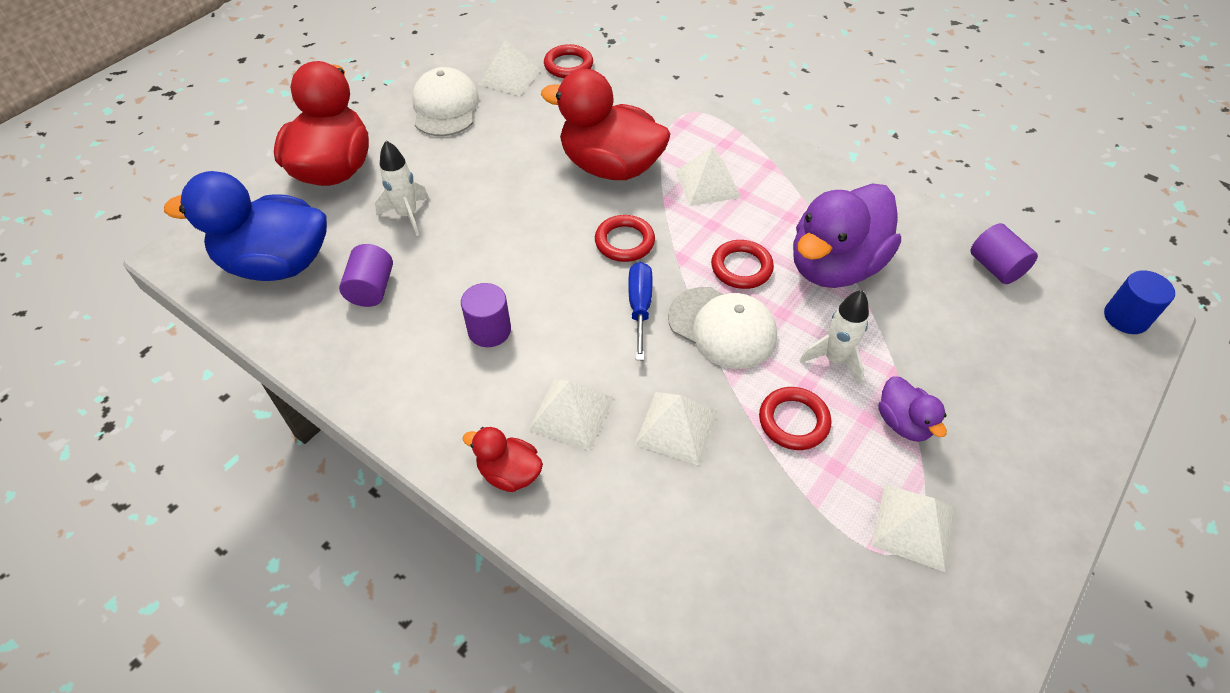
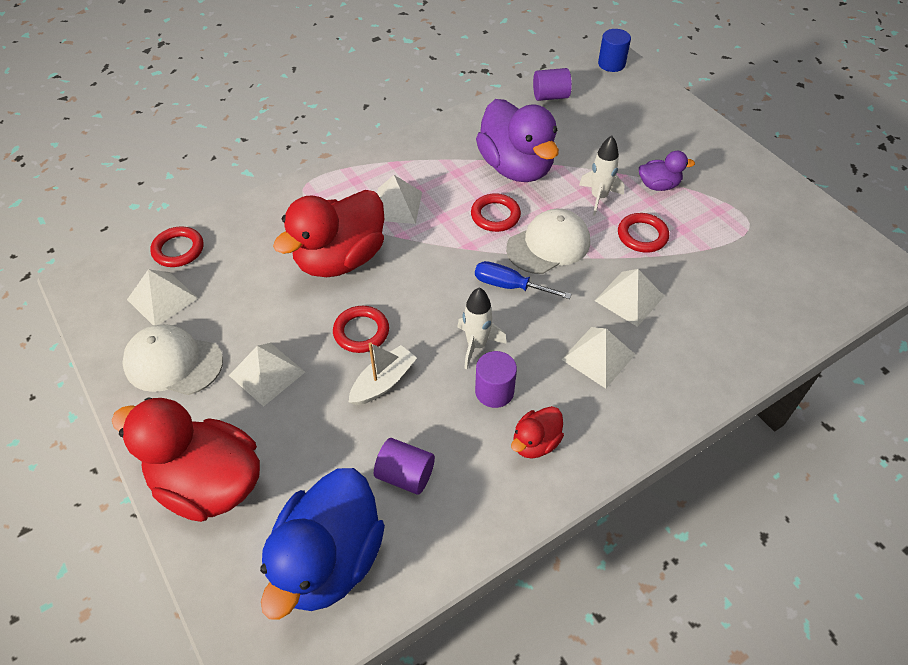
camera: 70 degrees left, 0 degrees up
white rocket [375,141,429,236] -> white rocket moved to [458,287,507,369]
red duck [463,427,543,492] -> red duck moved to [511,406,564,459]
red ring [595,215,655,262] -> red ring moved to [333,306,389,353]
white pyramid [871,485,956,572] -> white pyramid moved to [229,343,305,407]
none -> white boat [349,342,417,406]

